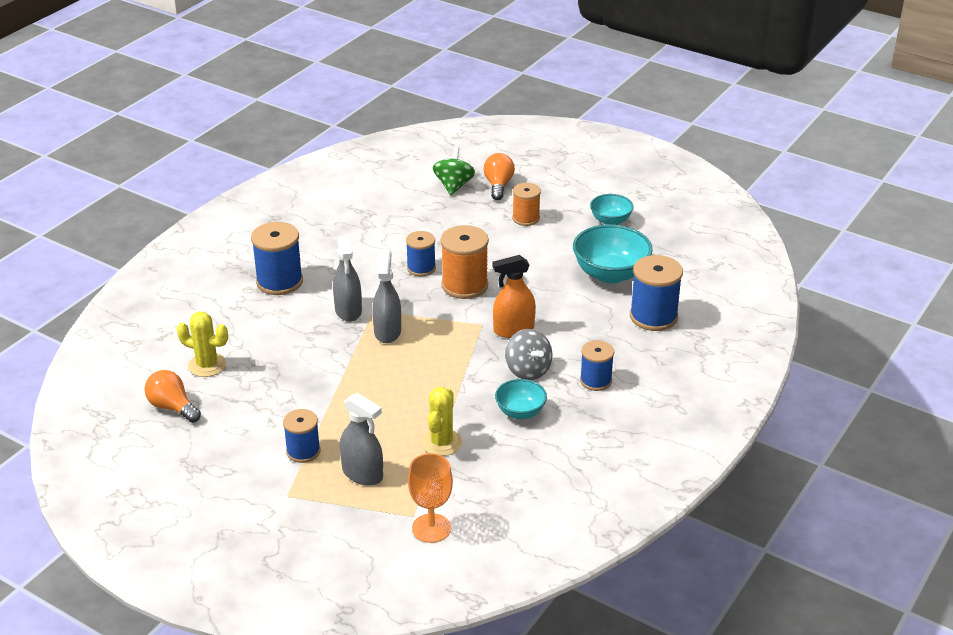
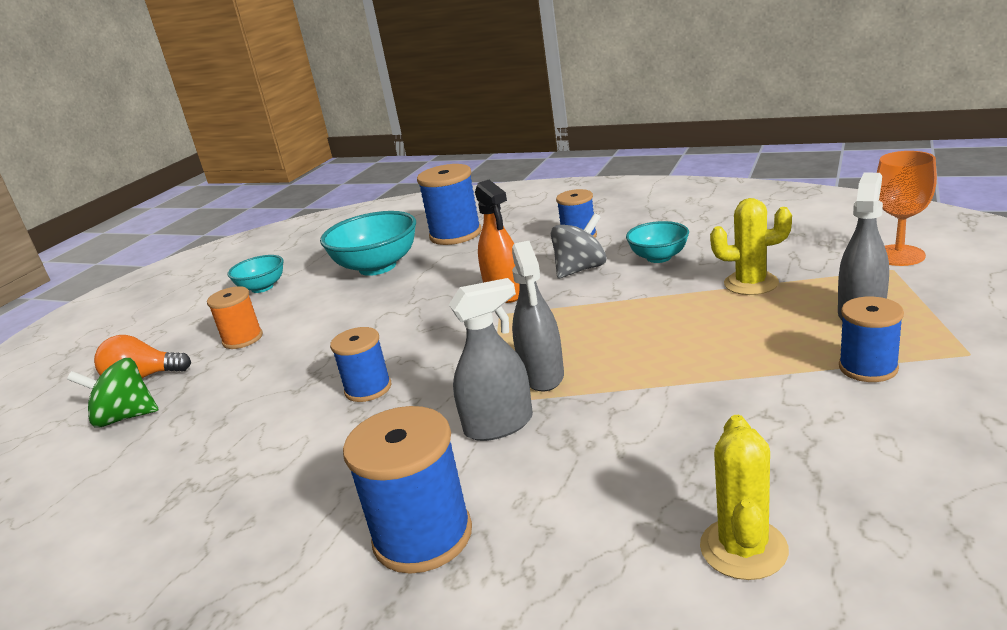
camera: 95 degrees left, 10 degrees down
orange light bulb [144,370,201,423] -> none
grey spray bottle [372,249,401,343] -> grey spray bottle turned 90 degrees counterclockwise [512,241,564,392]
orange spool [441,225,489,299] -> none

